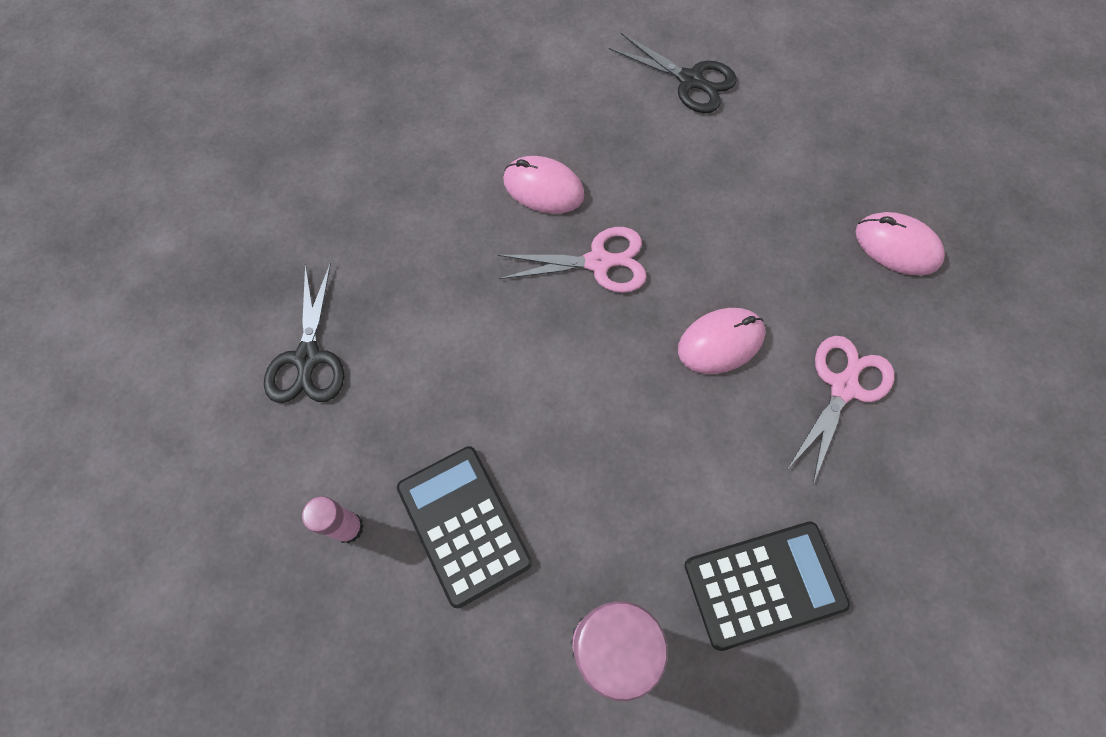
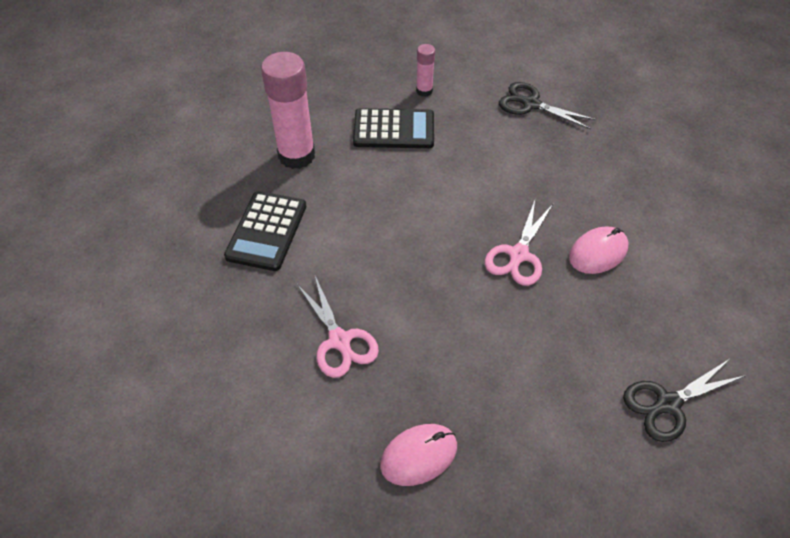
camera: 120 degrees right, 15 degrees down
pink mouse [678,308,765,374] -> none

